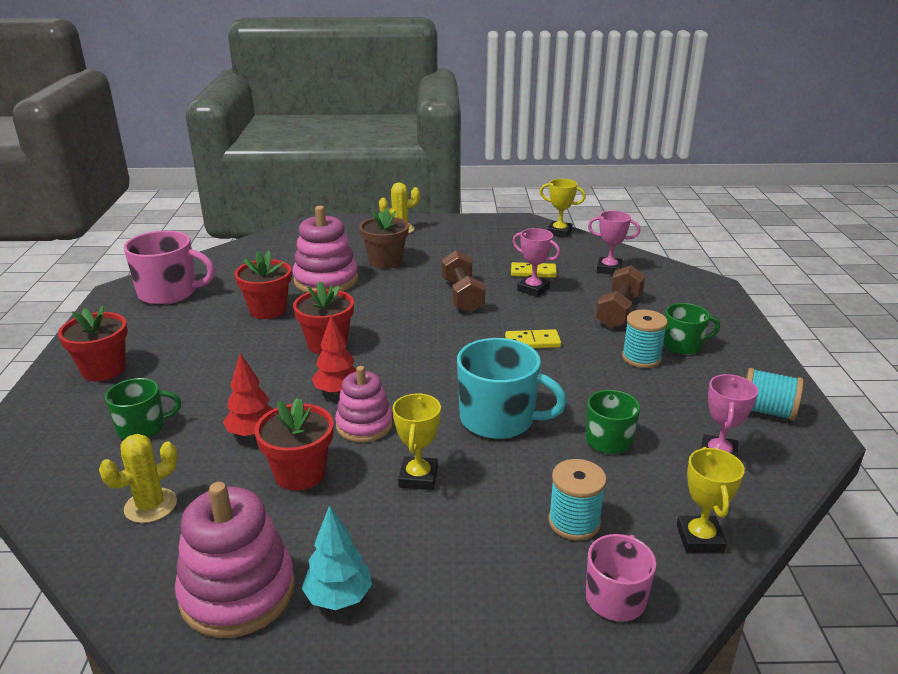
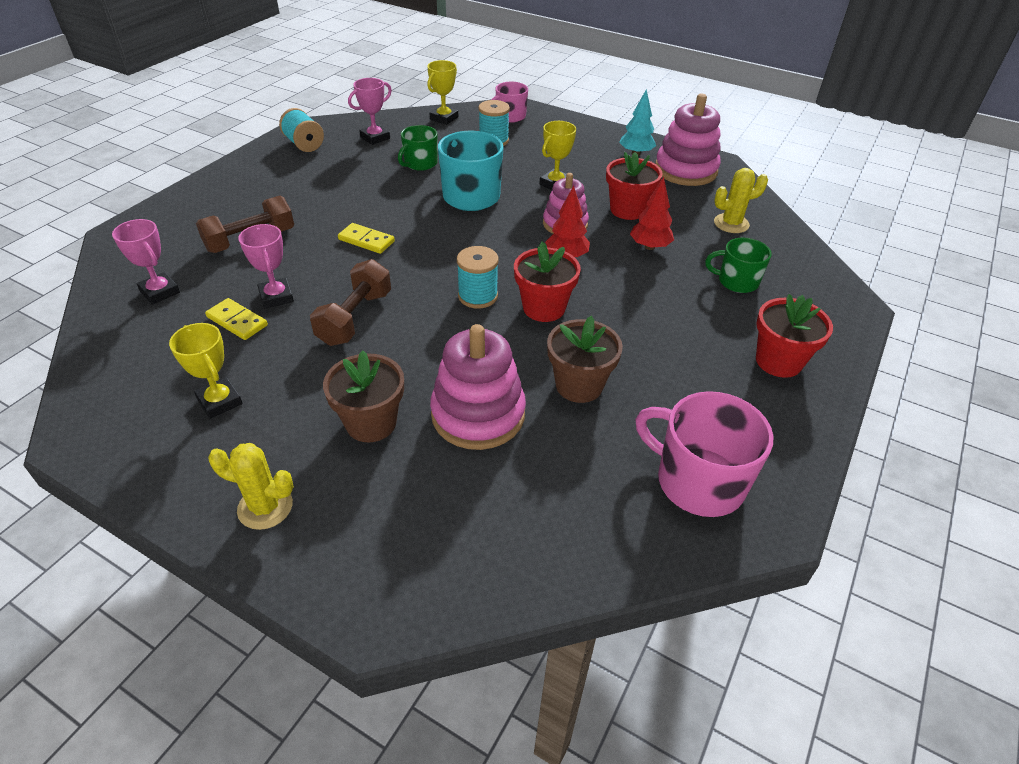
camera: 150 degrees left, 15 degrees up
red flower pot [234,251,292,319] -> brown flower pot [547,316,623,403]
yellow trophy [540,179,586,237] -> yellow trophy moved to [169,323,243,419]
turquoise spool [622,310,668,368] -> turquoise spool moved to [457,246,499,308]
green mug [663,303,720,355] -> none

